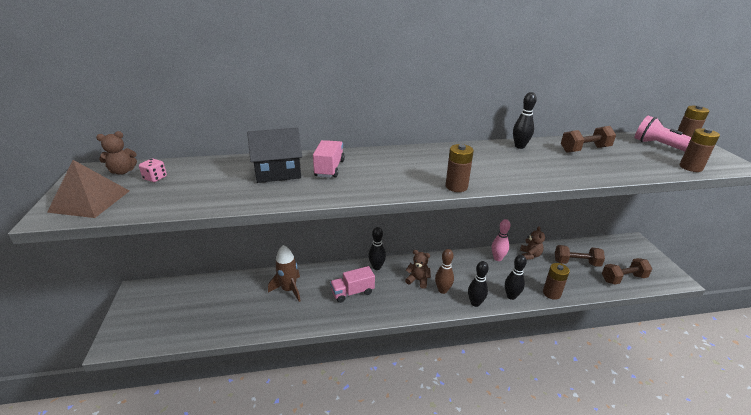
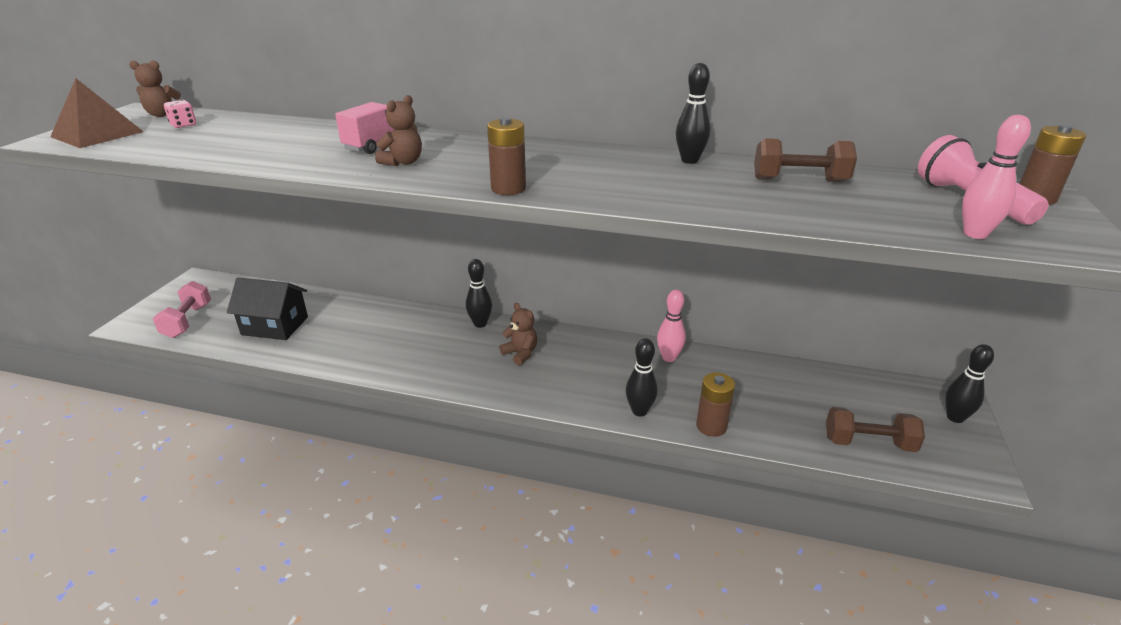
camera: 25 degrees right, 0 degrees up
black house [247,128,302,183] -> black house moved to [227,278,308,340]
brown rocket [268,245,301,302] -> none
pink truck [330,266,375,303] -> none
brown bowling pin [435,249,454,294] -> none
black bowling pin [468,261,489,307] -> black bowling pin moved to [945,344,994,423]
brown teddy bear [520,226,545,260] -> brown teddy bear moved to [375,95,422,166]
brown dumbbell [555,245,605,267] -> none
brown battery [679,128,720,172] -> pink bowling pin [962,115,1031,239]
none -> pink dumbbell [153,281,211,338]

